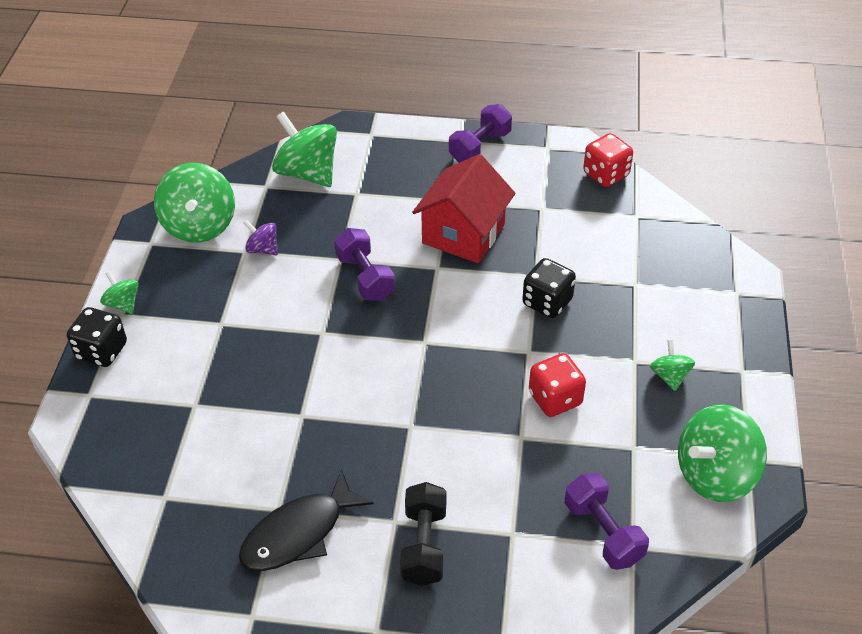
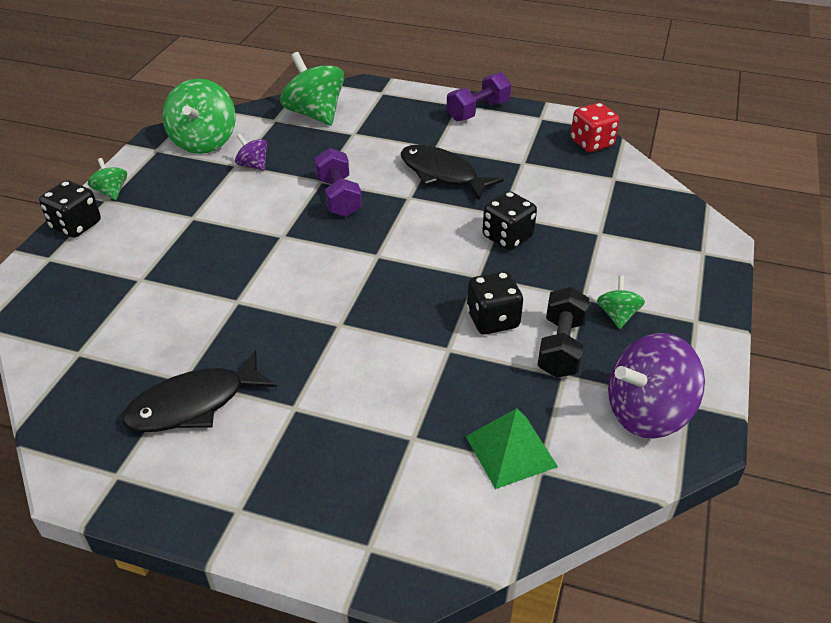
camera: 10 degrees right, 5 degrees down
black dumbbell [400,482,446,586] -> black dumbbell moved to [537,287,589,378]
red house [412,154,515,263] -> black fish [401,145,504,200]
red dice [529,353,586,417] -> black dice [467,271,523,334]
purple dumbbell [565,473,649,570] -> green pyramid [466,408,558,489]
green spinning top [678,404,767,502] -> purple spinning top [608,333,705,439]

